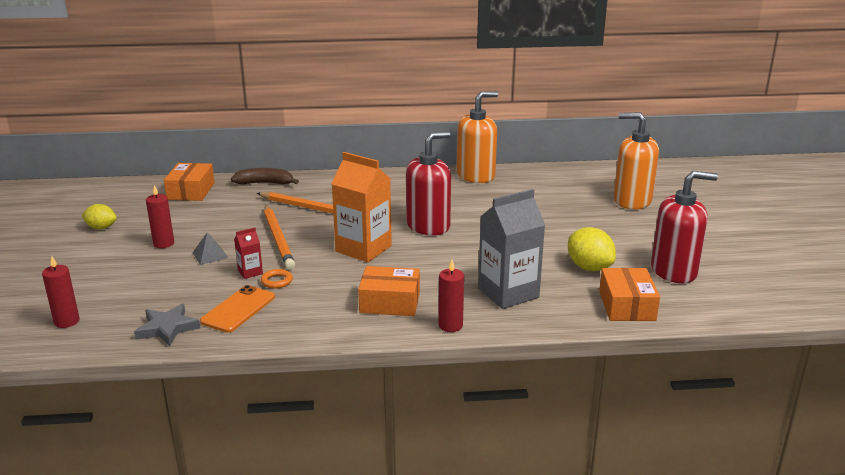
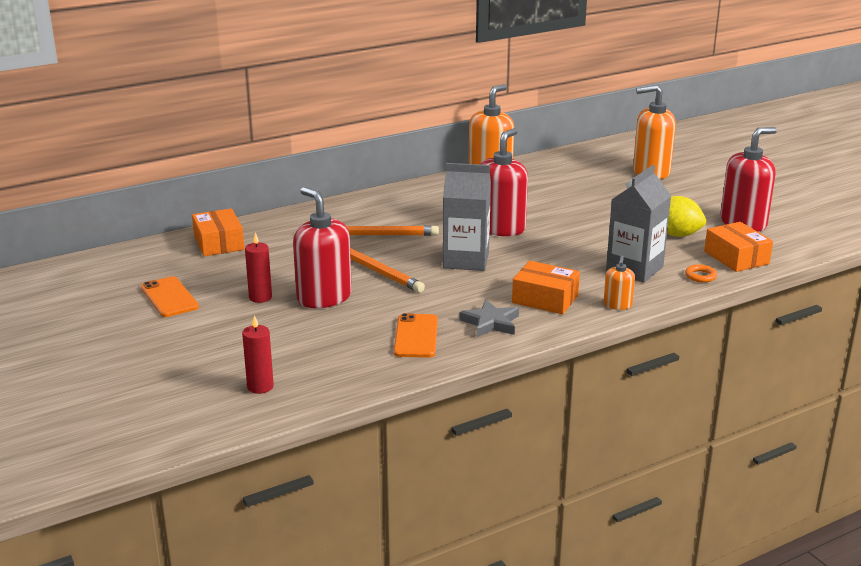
camera: 25 degrees left, 0 degrees up
yellow lemon [82,204,117,229] -> orange phone [141,276,199,317]
grey star [134,304,200,346] -> grey star moved to [459,300,519,337]
grey pyramid [192,232,228,265] -> red soap dispenser [293,187,352,308]
brown banana [231,168,299,184] -> none
red carton [234,228,263,279] -> none
orange ring [261,269,293,289] -> orange ring moved to [685,264,717,283]
orange carton [331,152,392,262] -> grey carton [443,163,491,271]
orange box [358,266,420,316] -> orange box turned 45 degrees clockwise [512,261,580,314]
red candle [439,260,464,332] -> orange soap dispenser [603,255,635,310]

